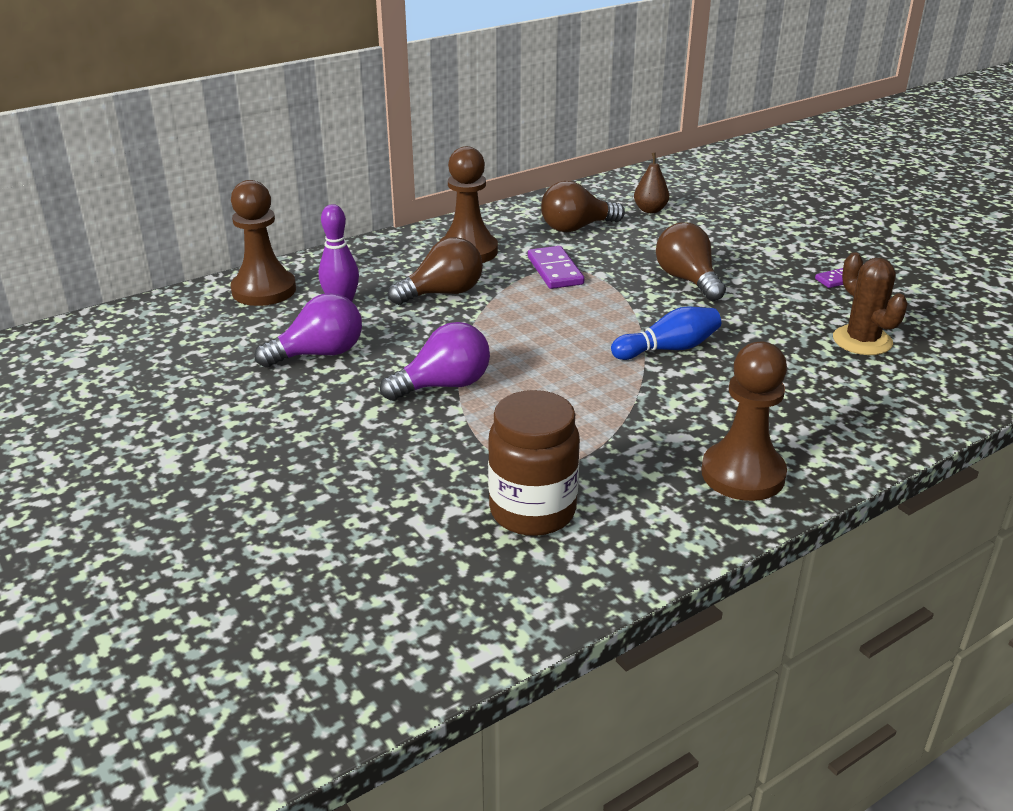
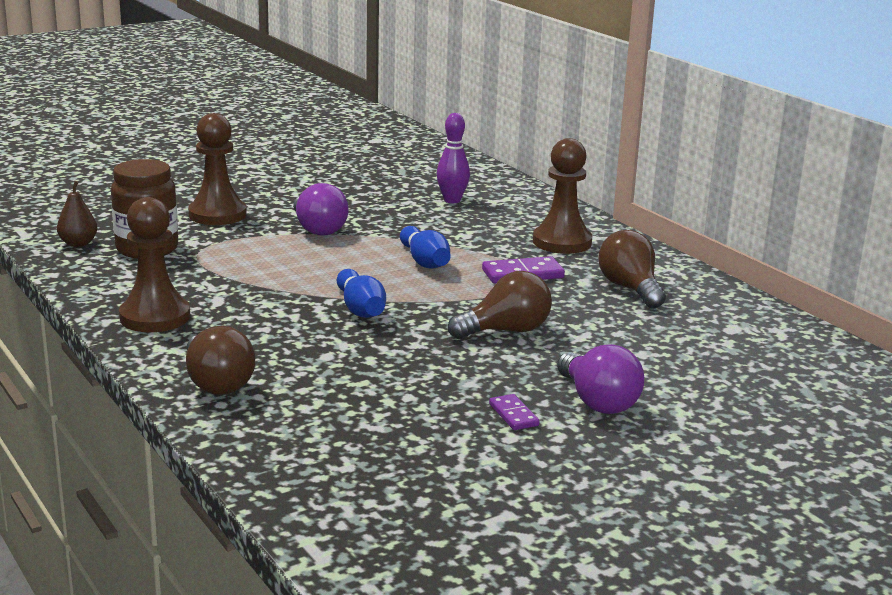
camera: 90 degrees right, 10 degrees down
brown pawn [231,180,296,306] -> brown pawn moved to [188,113,247,225]
purple light bulb [255,293,362,368] -> purple light bulb moved to [557,344,644,414]
brown light bulb [388,237,483,305] -> brown light bulb moved to [186,326,255,395]
brown pear [634,153,669,213] -> brown pear moved to [57,181,97,247]
brown cactus [833,252,908,355] -> none
none -> blue bowling pin [400,226,451,269]

